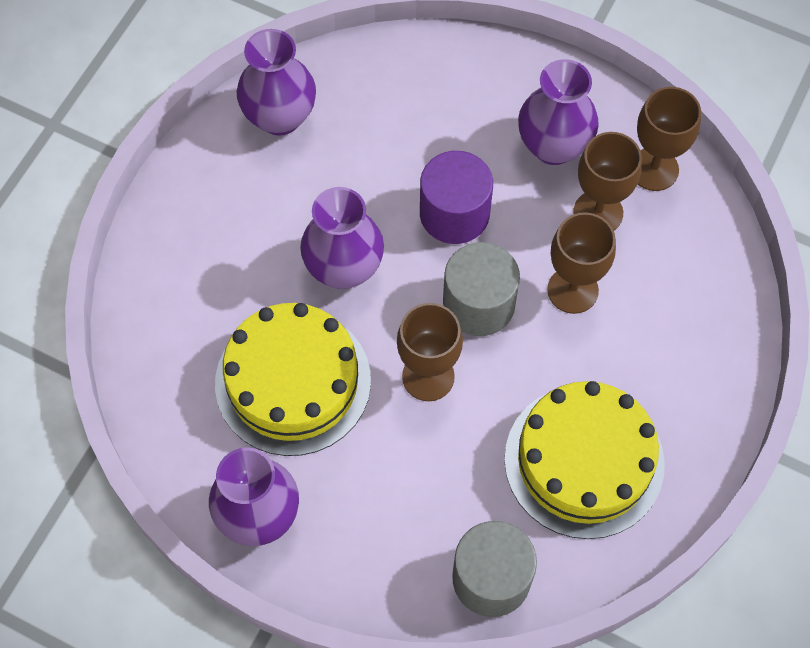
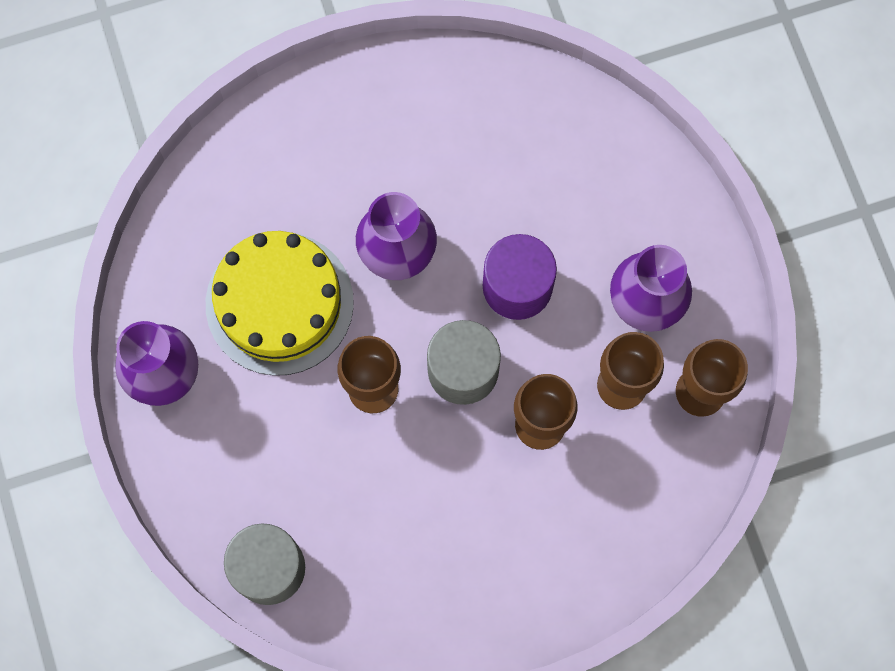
camera: 45 degrees right, 10 degrees up
purple vase [237,29,316,136] -> none
yellow cake [504,381,665,539] -> none

